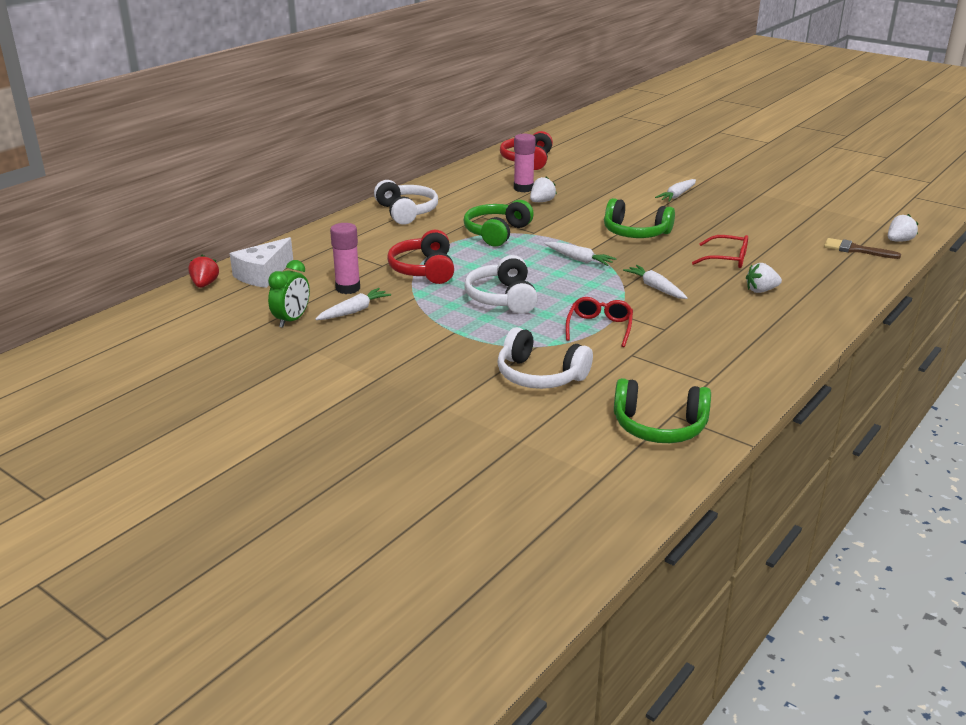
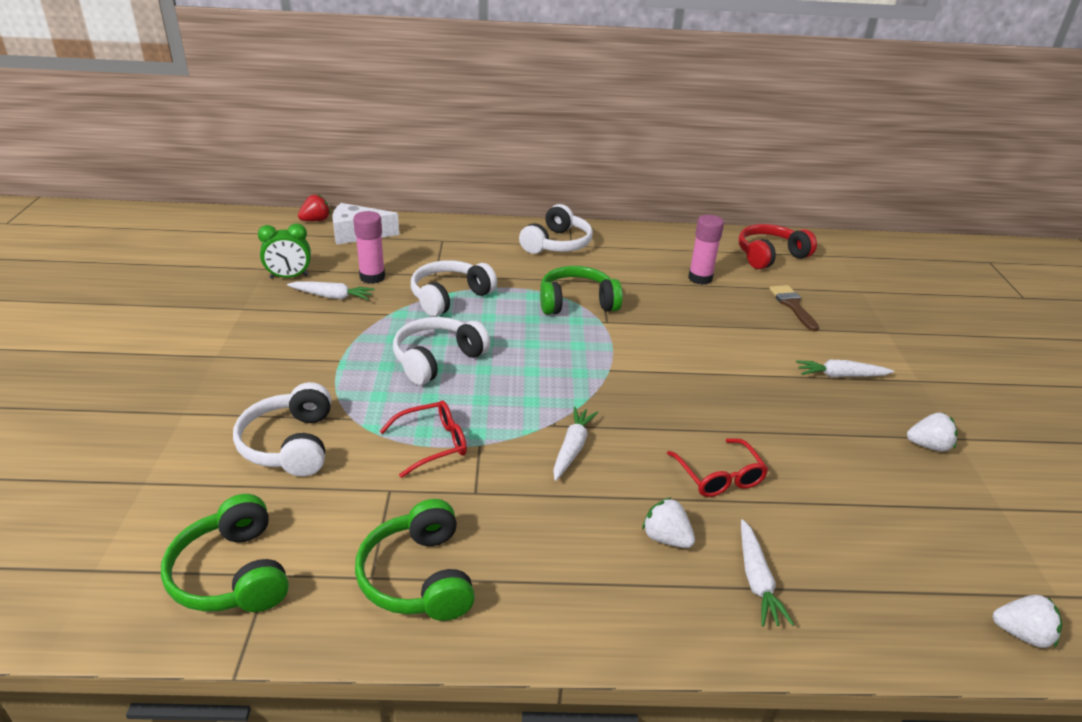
camera: 50 degrees right, 5 degrees up
red headphones [387,230,454,284] -> white headphones [411,260,497,317]
white strawberry [530,177,557,202] -> white strawberry moved to [907,412,958,452]
white carrot [544,242,617,266] -> white carrot moved to [741,520,794,627]
green headphones [604,198,675,238] -> green headphones moved to [355,499,475,621]
brown brush [824,238,901,259] -> brown brush moved to [769,285,819,331]

